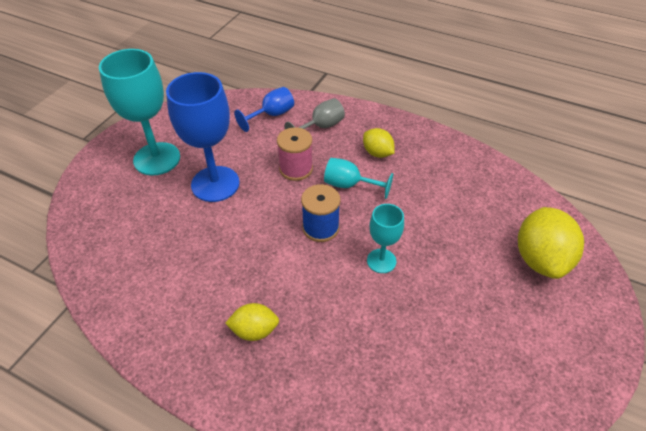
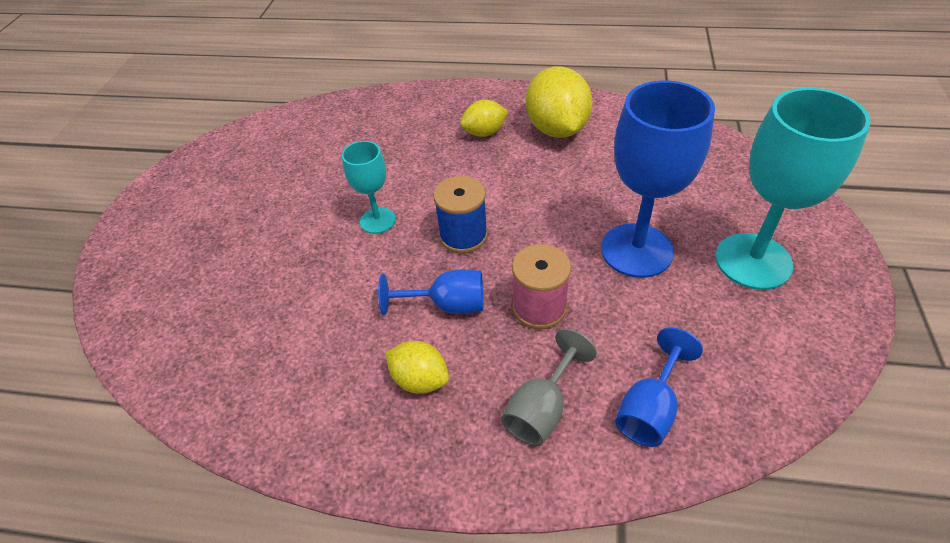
camera: 165 degrees right, 0 degrees up
turquoise goblet [324,158,393,199] -> blue goblet [378,269,483,315]
yellow lemon [518,207,584,279] -> yellow lemon moved to [526,66,592,138]

